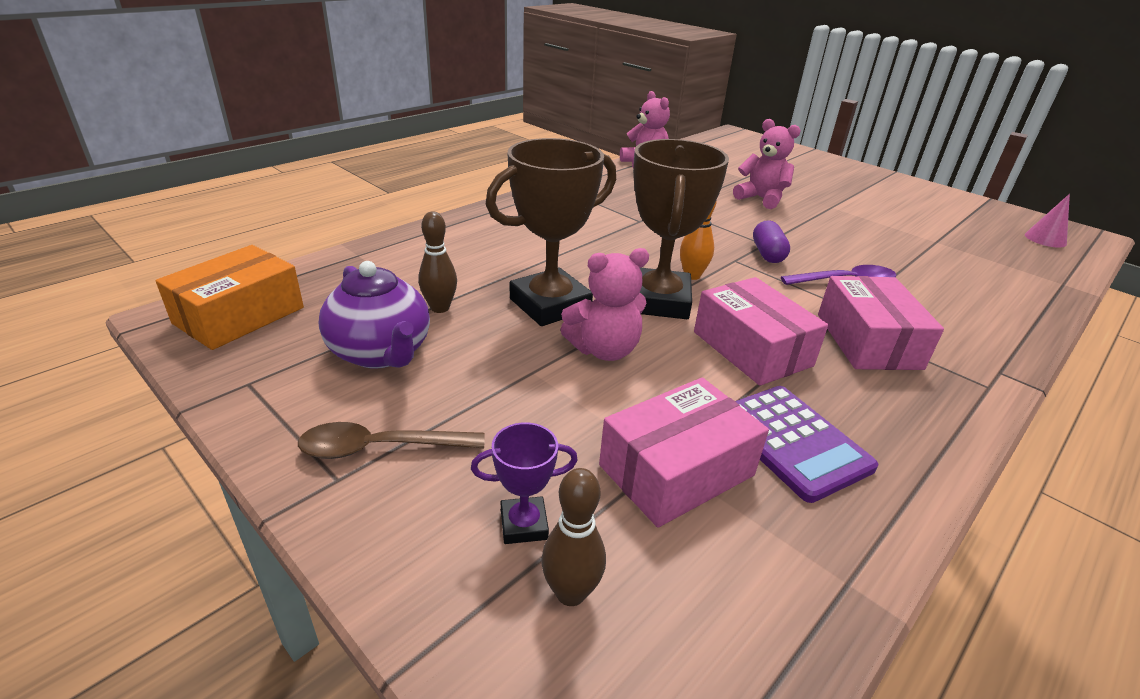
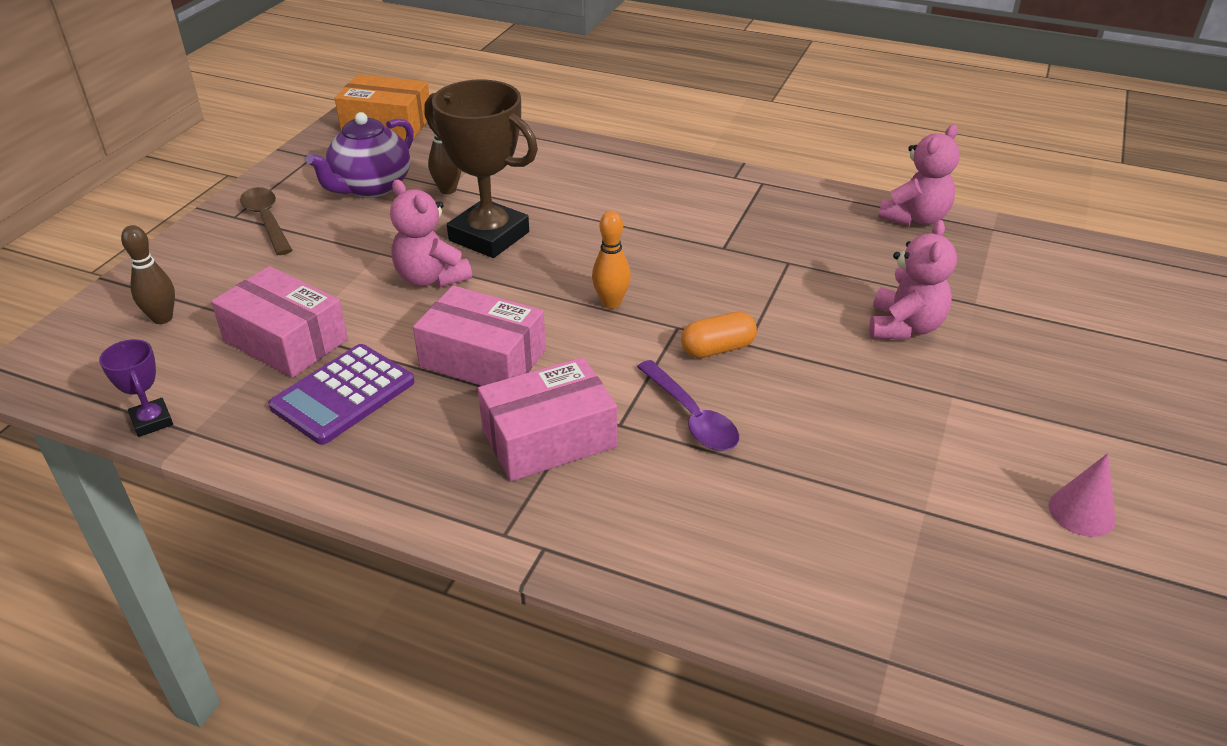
camera: 70 degrees right, 5 degrees up
purple trophy [471,422,578,544] -> purple trophy moved to [99,339,173,437]
brown trophy [633,139,729,319] -> none
pink box [694,277,828,386] -> pink box turned 75 degrees clockwise [413,285,546,386]
purple capsule [753,220,790,263] -> orange capsule [681,311,757,358]
pink cone [1025,194,1070,248] -> pink cone moved to [1048,453,1116,537]

